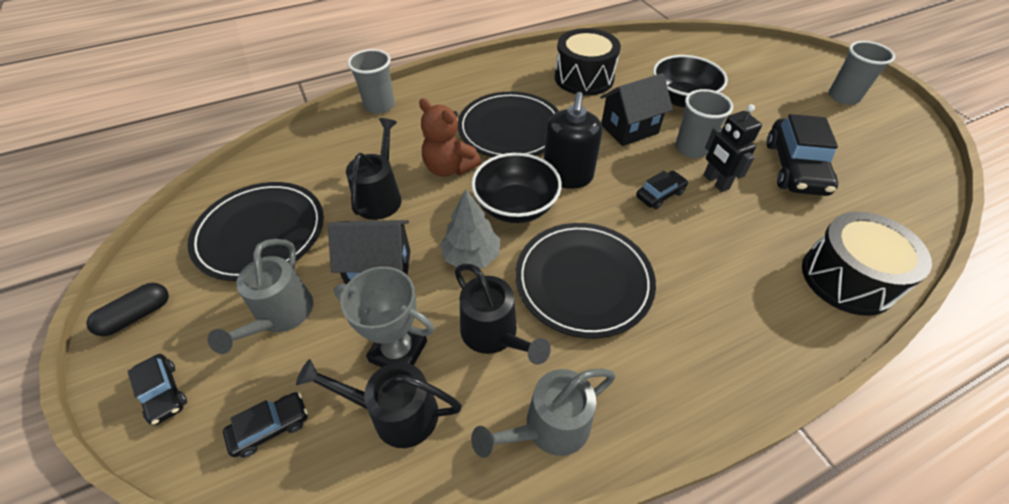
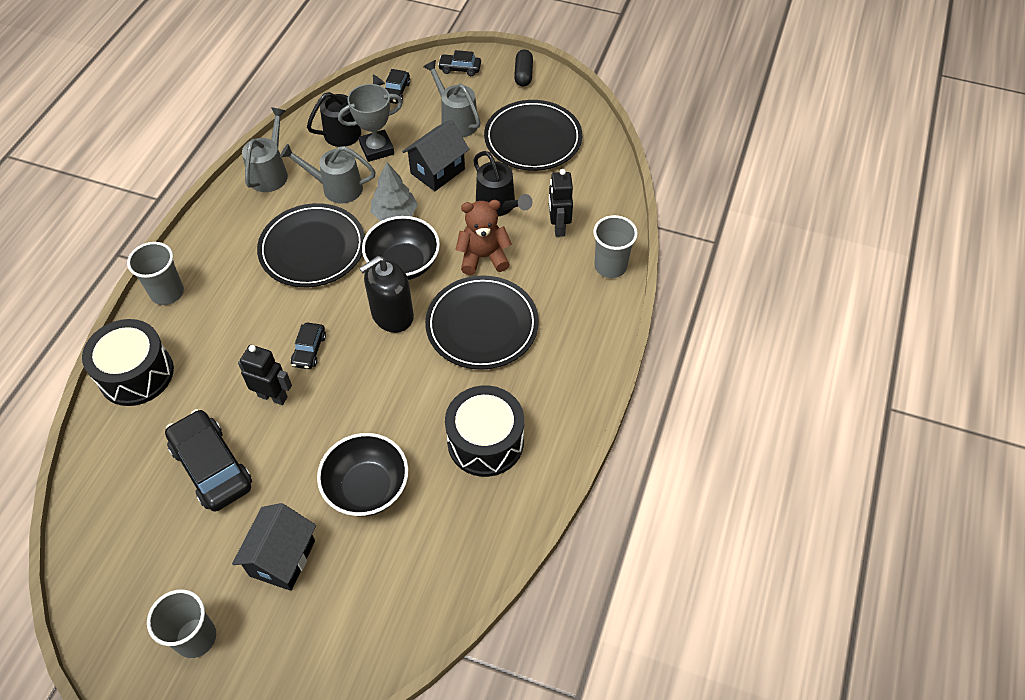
camera: 135 degrees right, 5 degrees up
black watering can [455,264,551,365] -> grey watering can [280,144,376,203]
black soap dispenser [544,92,603,189] -> black soap dispenser turned 90 degrees counterclockwise [359,256,414,333]
black house [600,73,673,146] -> black house moved to [232,503,316,591]
grey cup [675,89,733,158] -> grey cup moved to [127,242,184,305]
none -> black robot [549,169,573,237]

